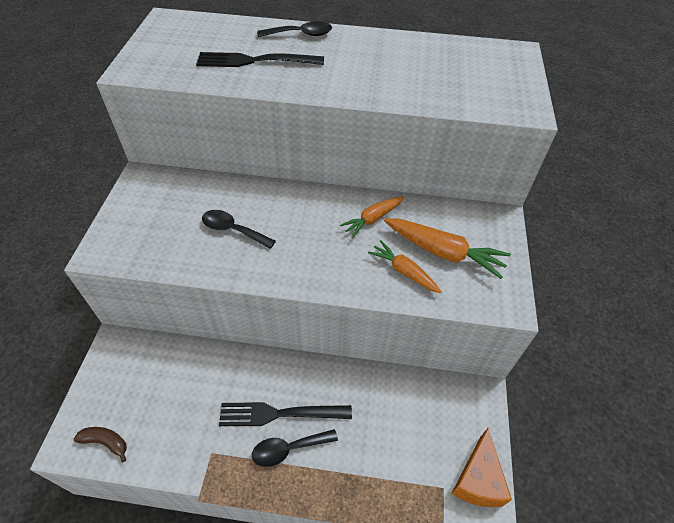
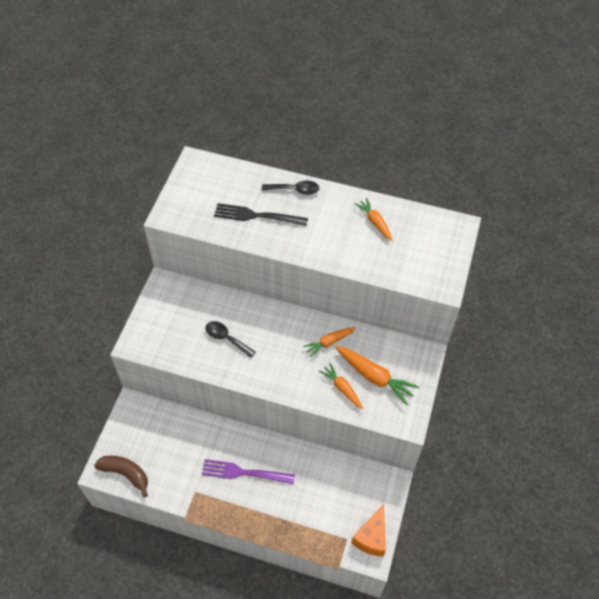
camera: 10 degrees right, 5 degrees up
brown banana [74,427,127,462] -> brown banana [94,456,148,497], size x1.58
black fork [219,402,352,426] -> purple fork [202,459,295,484]
black spoon [252,429,338,467] -> none
none -> orange carrot [354,198,392,241]

